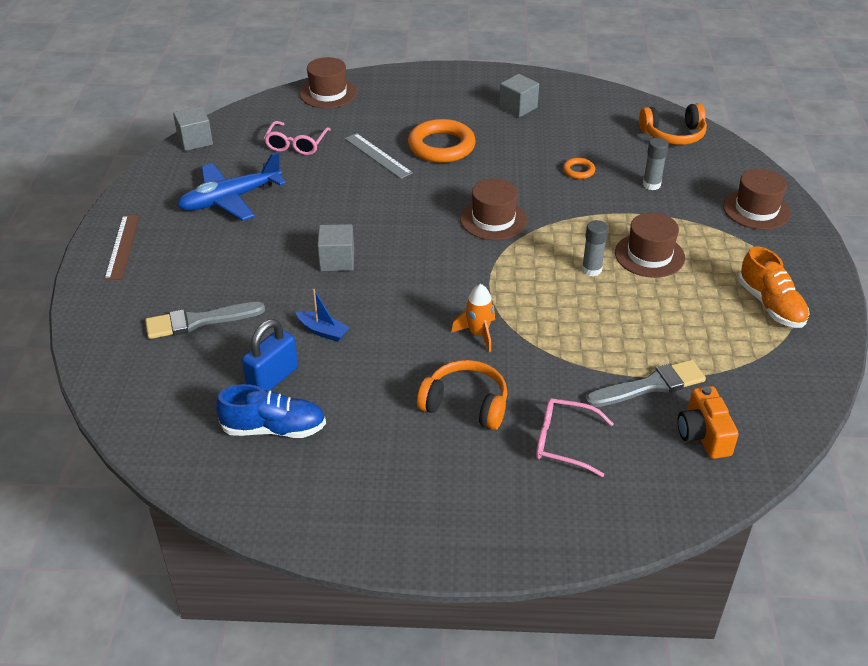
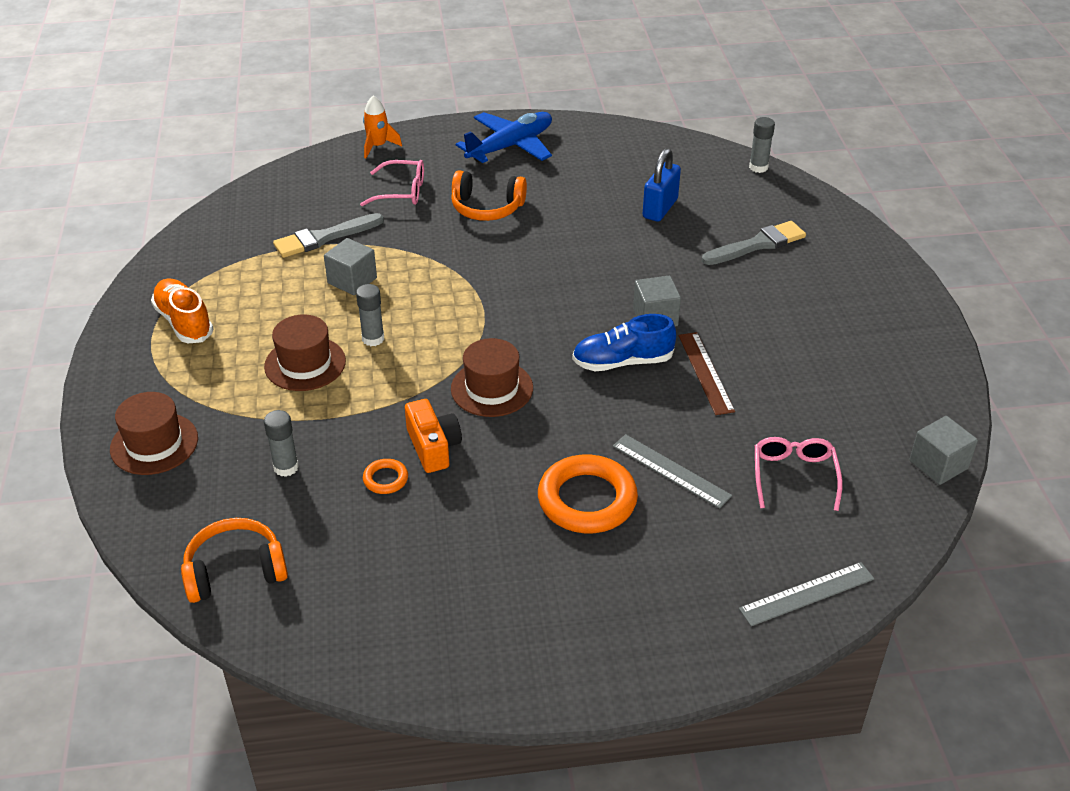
camera: 170 degrees right, 0 degrees up
brown ruler [104,215,139,280] -> brown ruler moved to [679,332,735,415]
blue plane [177,152,286,221] -> blue plane moved to [456,112,552,163]
blue shoe [216,384,326,438] -> blue shoe moved to [572,314,676,371]
blue boat [296,289,349,342] -> none
brown hat [300,57,357,108] -> grey ruler [739,562,874,626]
orange rocket [451,284,495,352] -> orange rocket moved to [363,95,402,158]
grey cube [499,74,539,118] -> grey cube moved to [324,238,377,295]
orange camera [678,386,739,459] -> orange camera moved to [405,399,462,473]
none -> grey glue stick [749,117,775,173]

